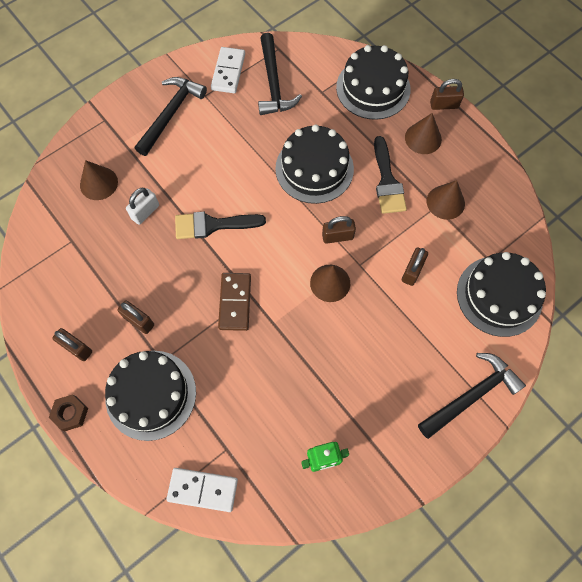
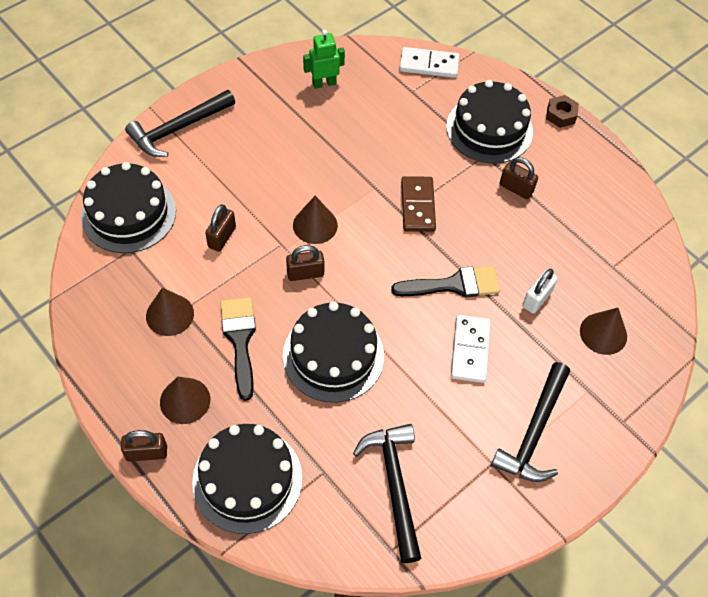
camera: 175 degrees right, 10 degrees down
brown padlock [53,328,92,361] -> none
white domino [211,47,245,93] -> white domino moved to [451,315,491,383]

